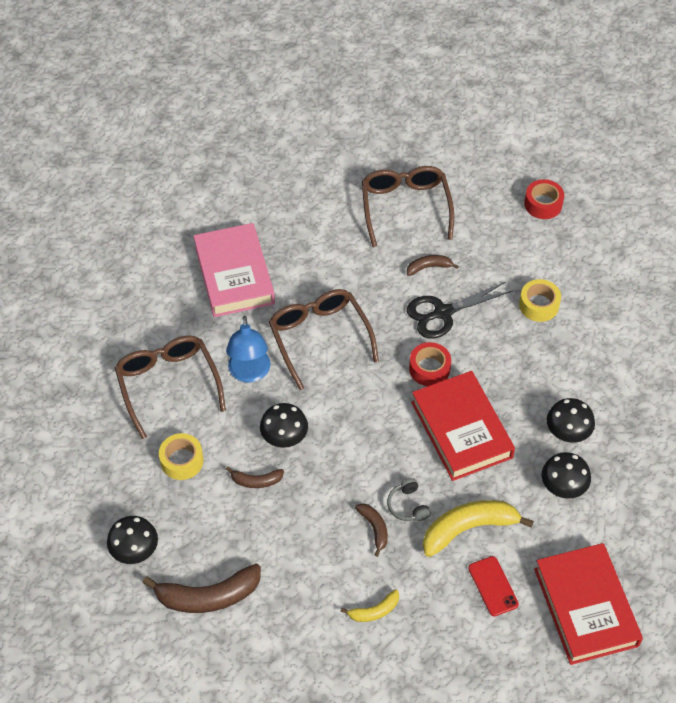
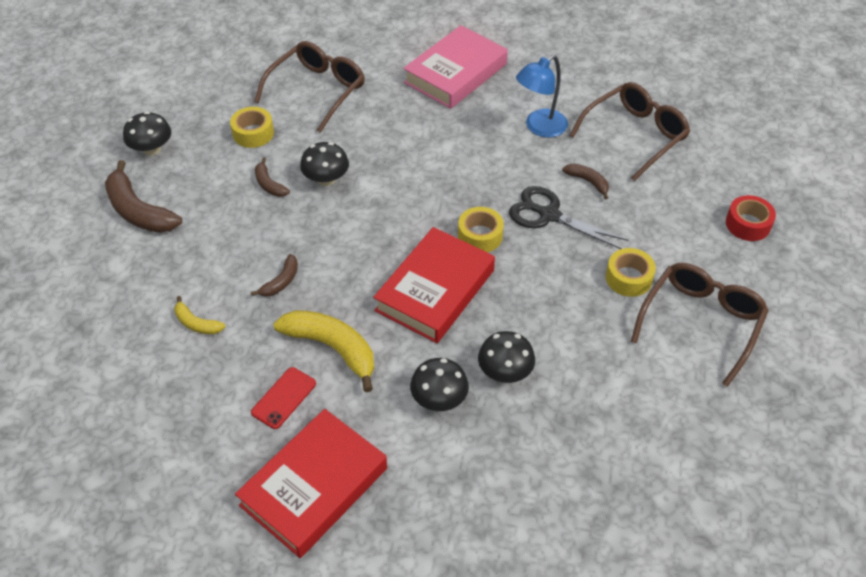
camera: 55 degrees right, 5 degrees down
blue lamp [226,316,270,383] -> blue lamp moved to [516,55,568,138]
brown glasses [269,289,379,390] -> brown glasses moved to [631,263,769,387]
grey headphones [387,478,431,521] -> none
red tape [409,342,451,386] -> yellow tape [458,207,504,252]

